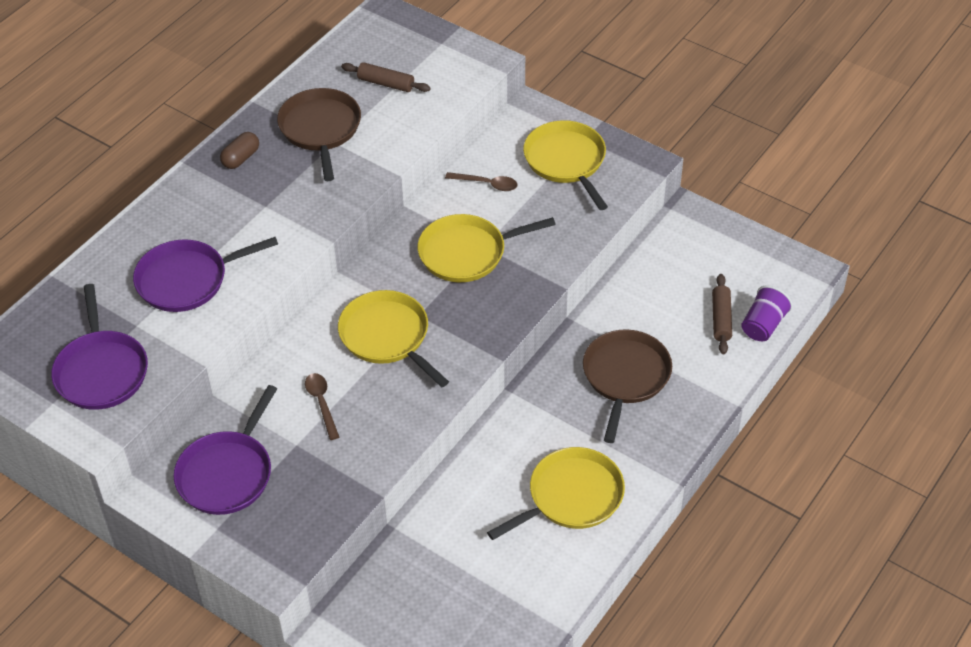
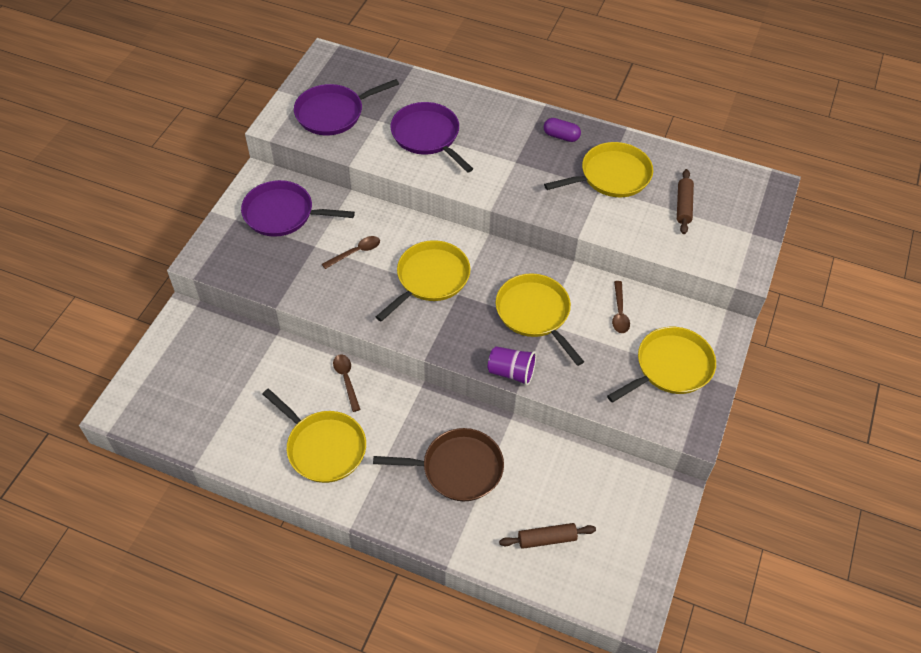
camera: 75 degrees right, 5 degrees up
brown capsule [220,132,259,169] -> purple capsule [544,118,581,142]
brown pan [277,88,361,181] -> yellow pan [544,142,653,197]
purple cup [741,285,793,341] -> purple cup moved to [488,346,536,386]
none -> brown spoon [333,354,361,412]

